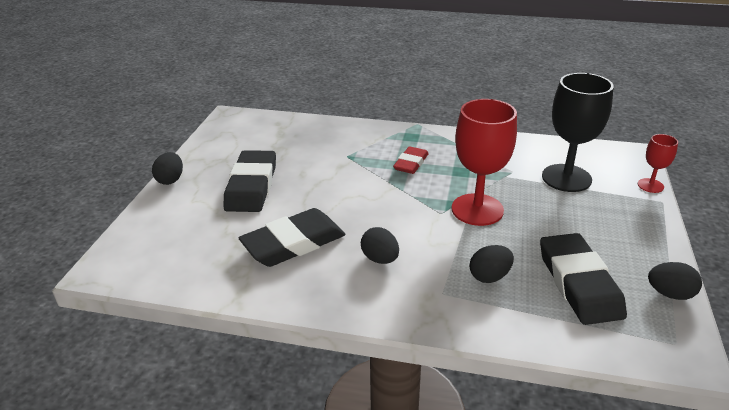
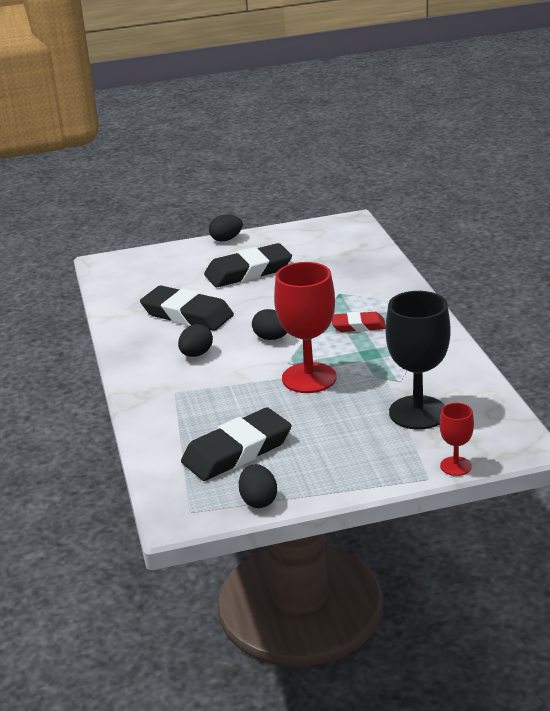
camera: 65 degrees right, 5 degrees down
black egg [470,245,514,283] -> black egg moved to [252,309,287,340]

